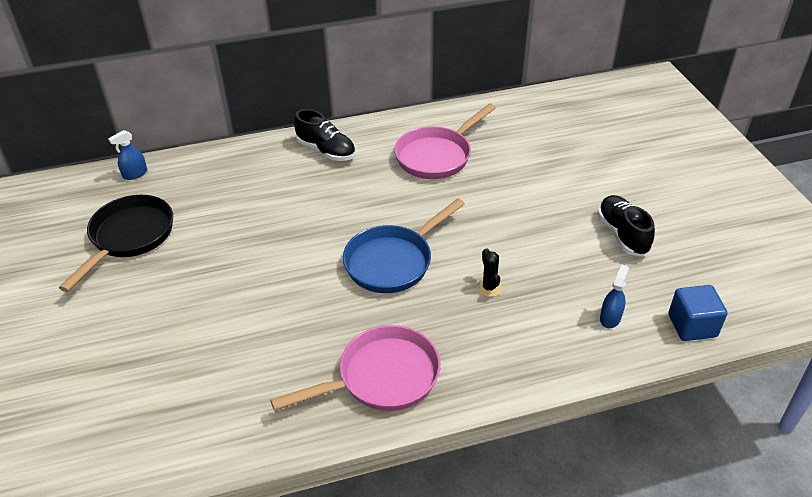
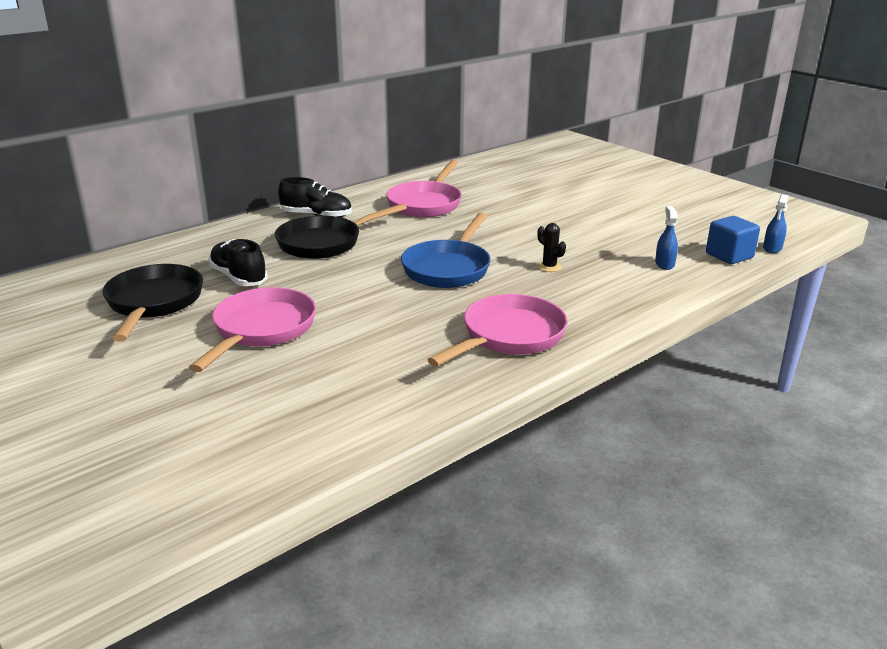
camera: 25 degrees left, 15 degrees down
blue spray bottle [108,130,147,180] -> blue spray bottle moved to [763,194,788,253]
black shoe [597,195,655,256] -> black shoe moved to [208,239,268,286]
none -> pink pan [189,287,316,372]
none -> black pan [275,204,407,259]

